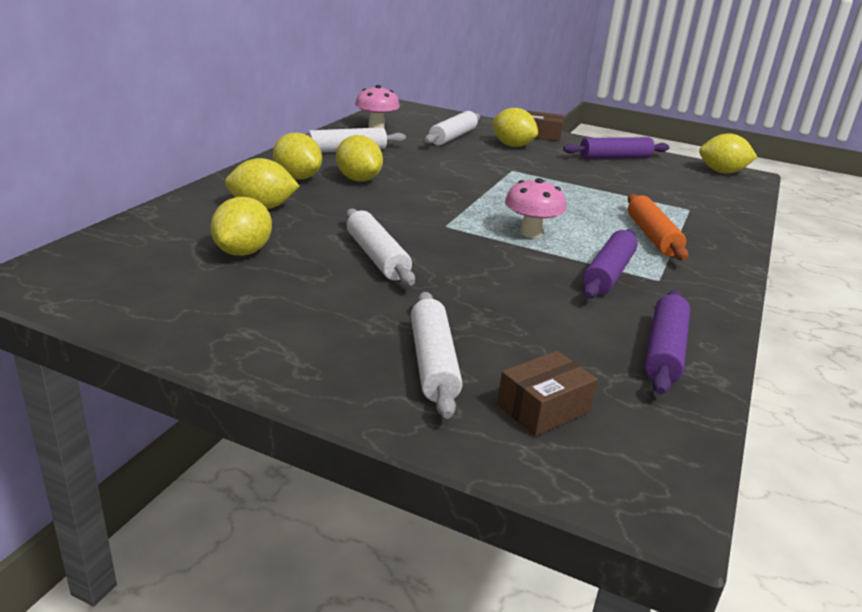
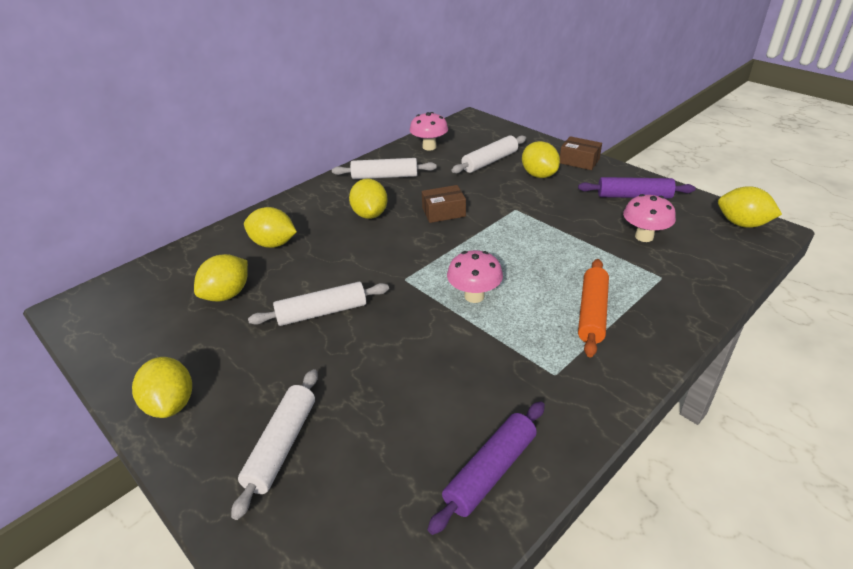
camera: 25 degrees right, 10 degrees up
yellow lemon [273,133,322,179] -> yellow lemon moved to [132,357,192,418]
white rolling pin [346,208,415,286] -> white rolling pin turned 75 degrees clockwise [248,282,389,326]
brown box [497,351,598,436] -> brown box moved to [422,185,466,223]
purple rolling pin [582,229,638,298] -> none
none -> pink mushroom [623,194,676,242]

